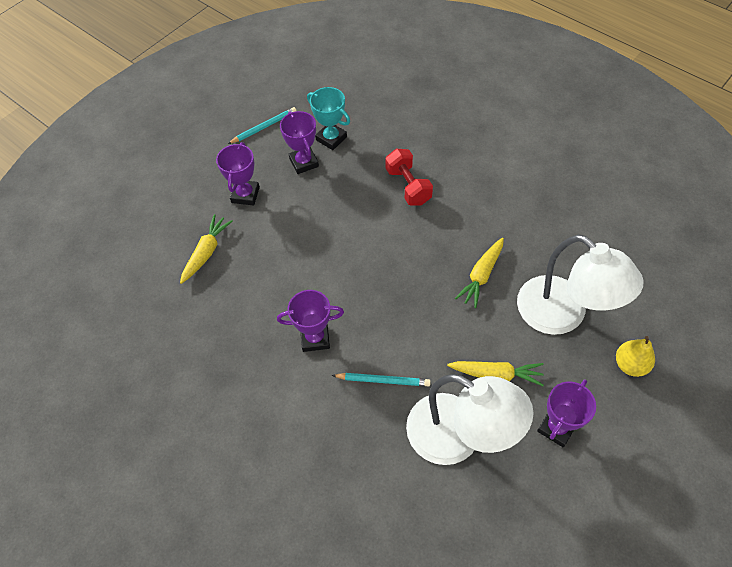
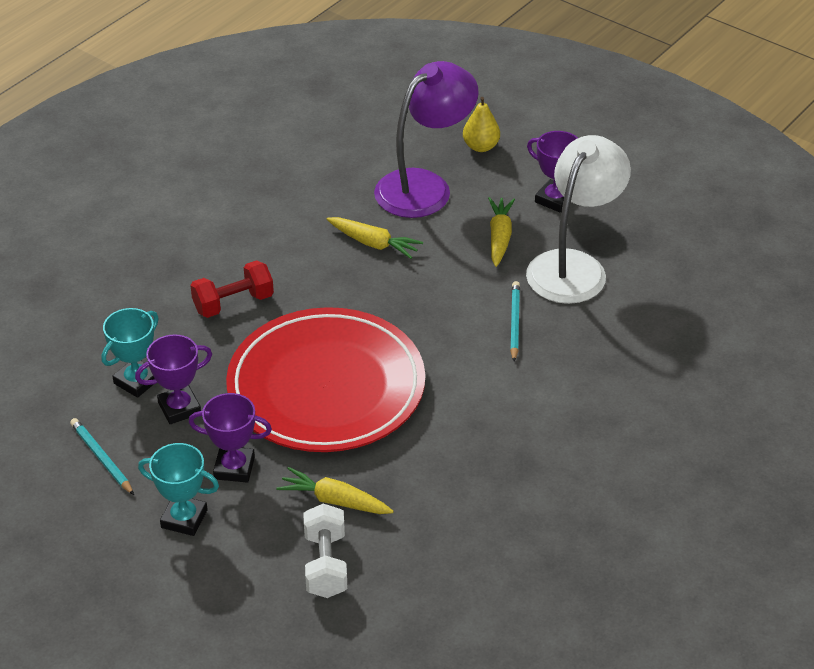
camera: 95 degrees left, 15 degrees down
purple trophy [277,290,344,352] -> none
white lamp [517,234,644,335] -> purple lamp [374,61,479,218]
none -> turquoise trophy [138,443,219,536]
none -> red plate [226,307,425,452]
none -> white dumbbell [303,504,348,598]

